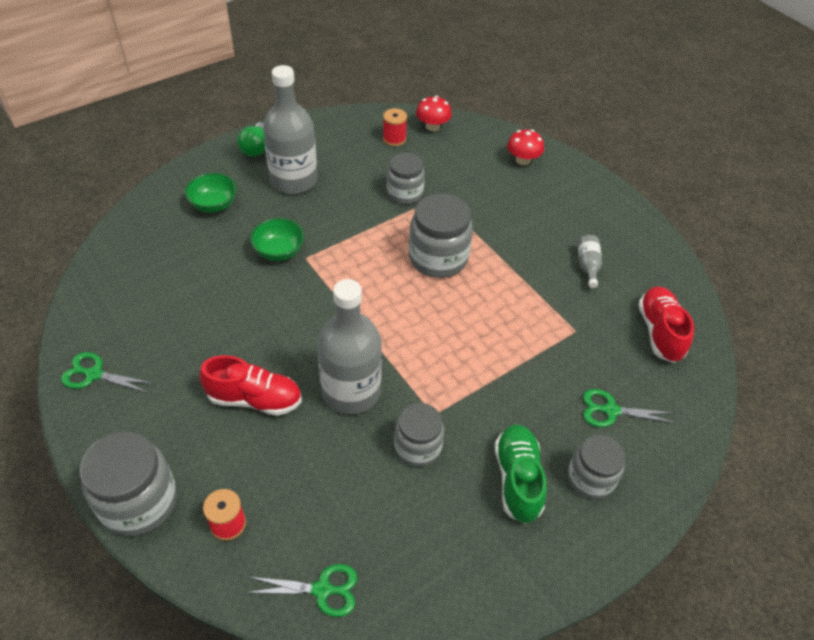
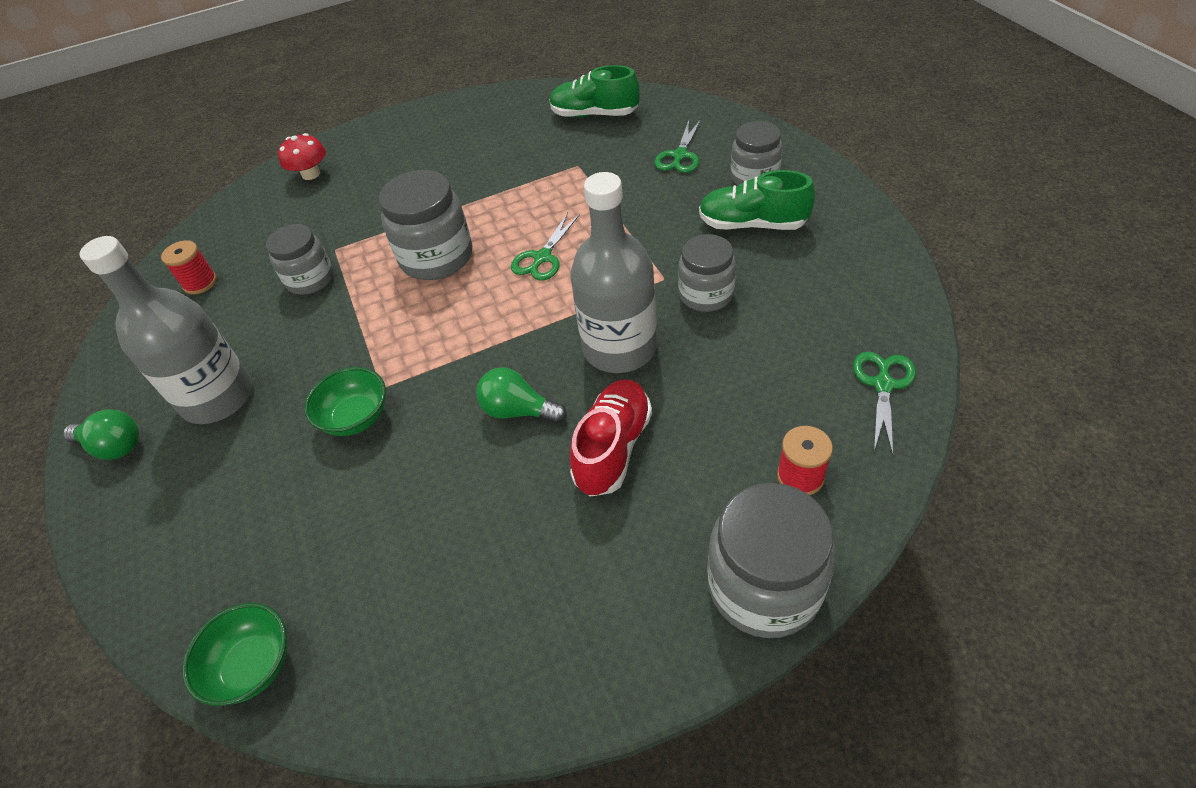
camera: 70 degrees left, 0 degrees up
green scissors [61,352,155,393] -> green scissors moved to [511,213,580,281]
green bowl [185,173,237,213] -> green bowl moved to [182,603,287,706]
red mushroom [416,96,452,131] -> none
grey bottle [577,235,602,288] -> none
red shoe [638,287,694,363] -> green shoe [550,65,640,118]
none -> green light bulb [476,367,567,424]

